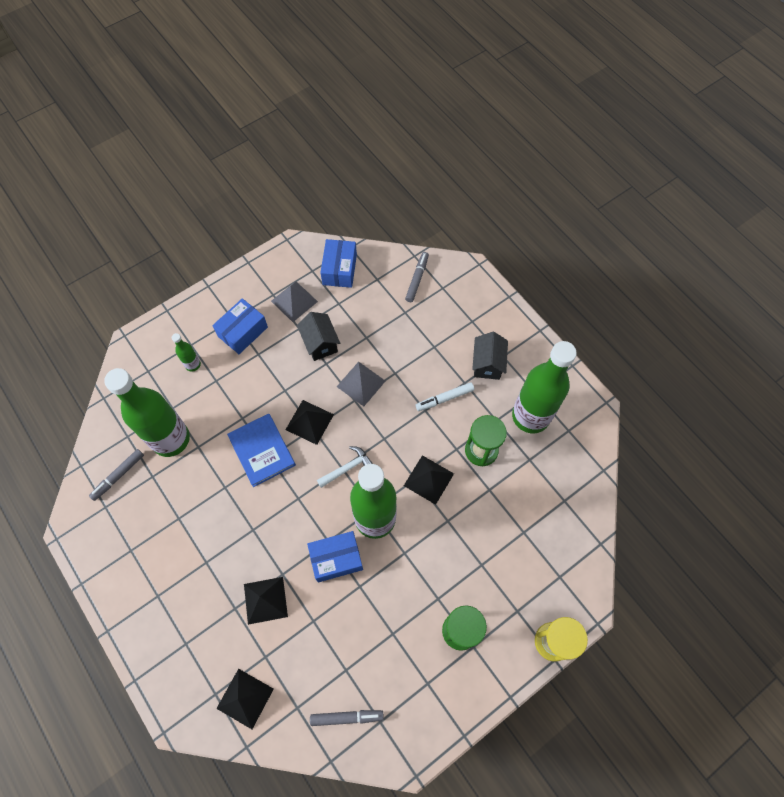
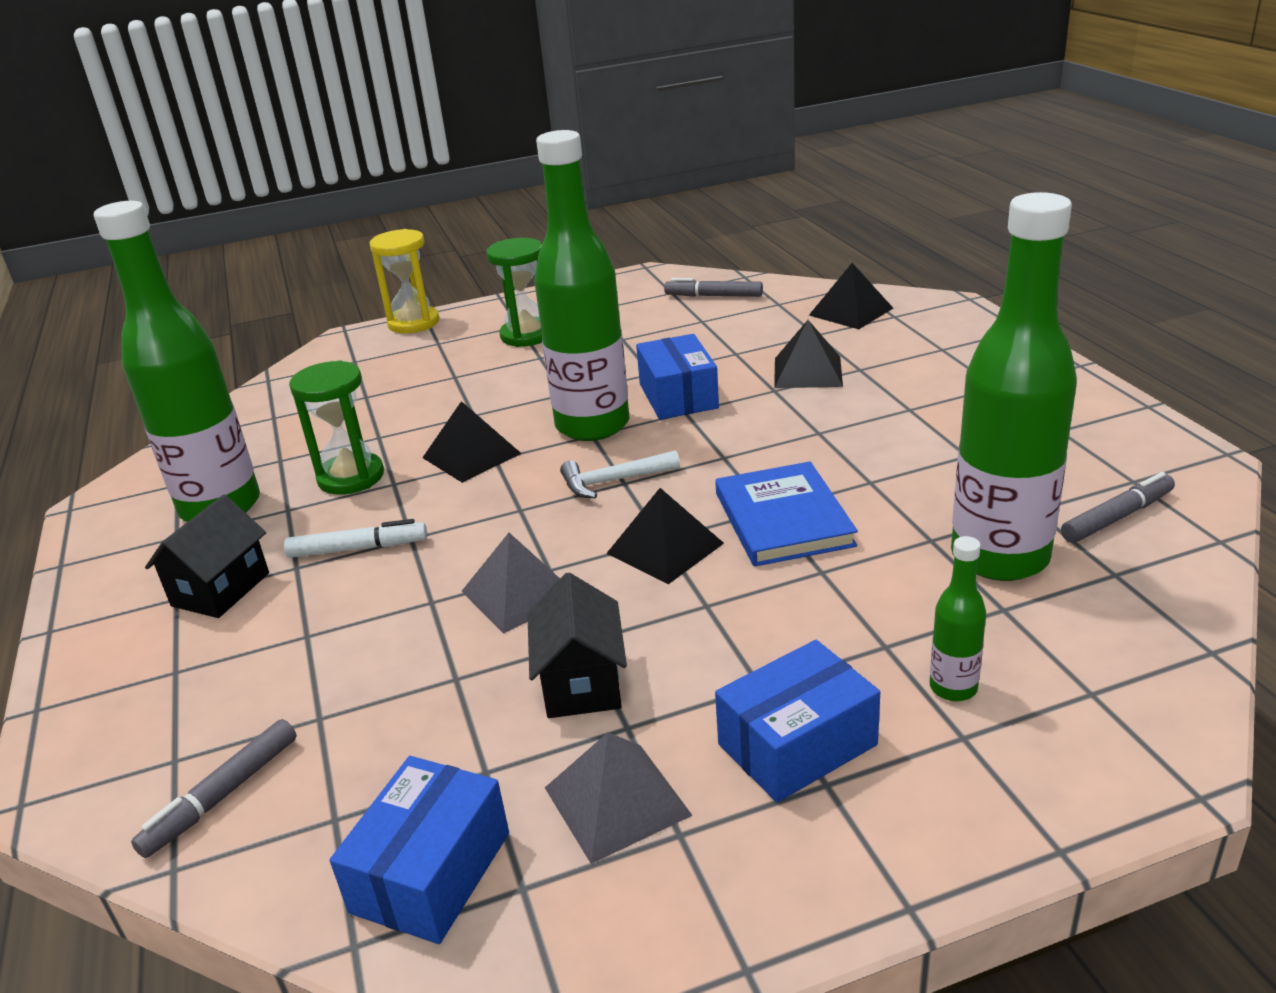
camera: 160 degrees left, 35 degrees down
blue box [307,531,363,582] -> blue box turned 75 degrees clockwise [636,334,719,420]

